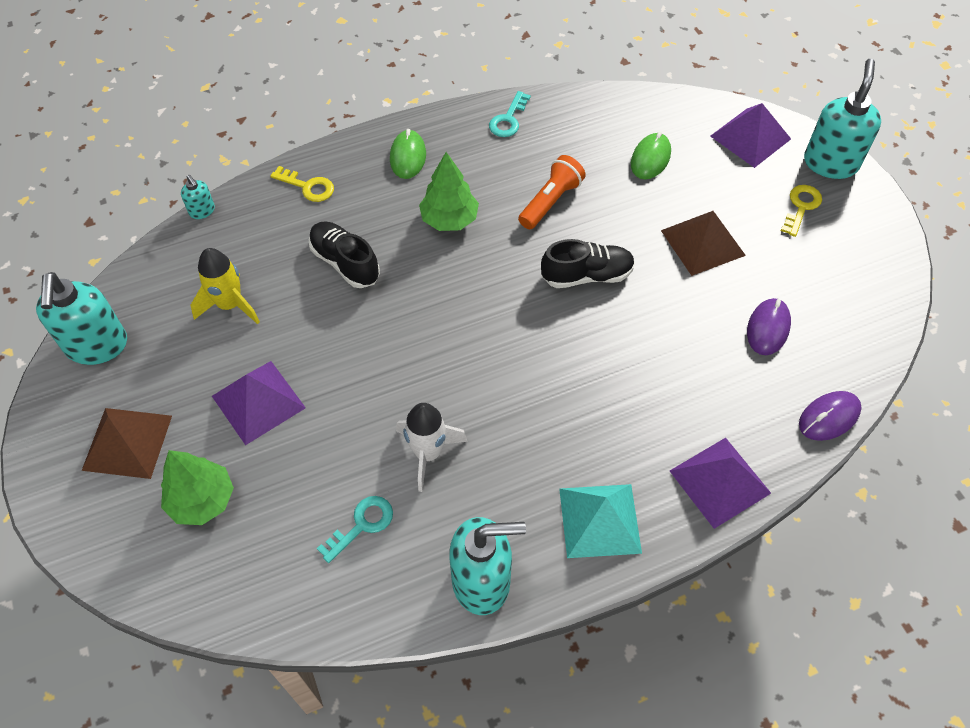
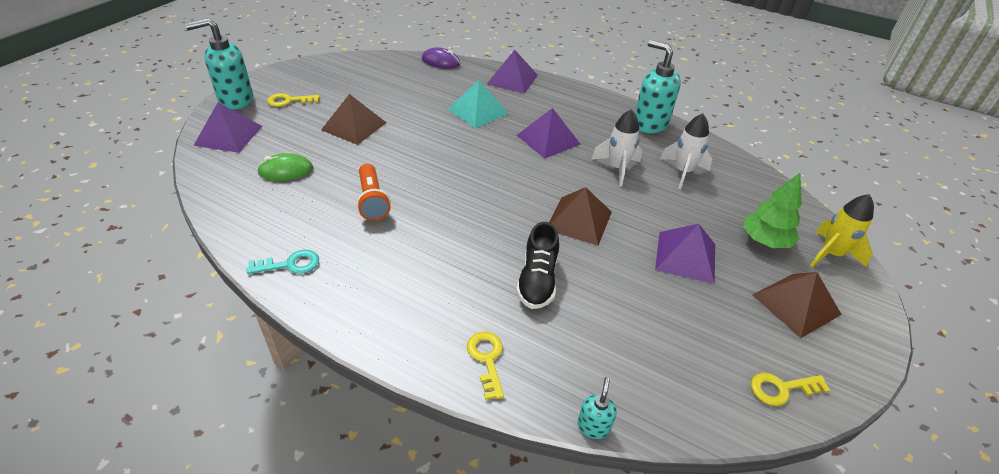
camera: 130 degrees left, 15 degrees down
turquoise soap dispenser [36,272,127,365] -> yellow key [751,373,830,406]
yellow rocket [190,248,260,324] -> yellow rocket moved to [810,194,874,267]
turquoise key [317,496,393,563] -> white rocket [660,113,712,189]
green mouse [390,129,426,179] -> none
green tree [419,152,479,231] -> none
orange flashlight [518,155,586,229] -> orange flashlight turned 105 degrees counterclockwise [357,164,391,221]
black shoe [541,239,635,288] -> none
turquoise pyramid [559,484,642,558] -> turquoise pyramid moved to [448,80,509,128]
purple mouse [747,298,791,355] -> none
none -> purple pyramid [517,108,581,159]
none -> brown pyramid [549,187,612,246]

